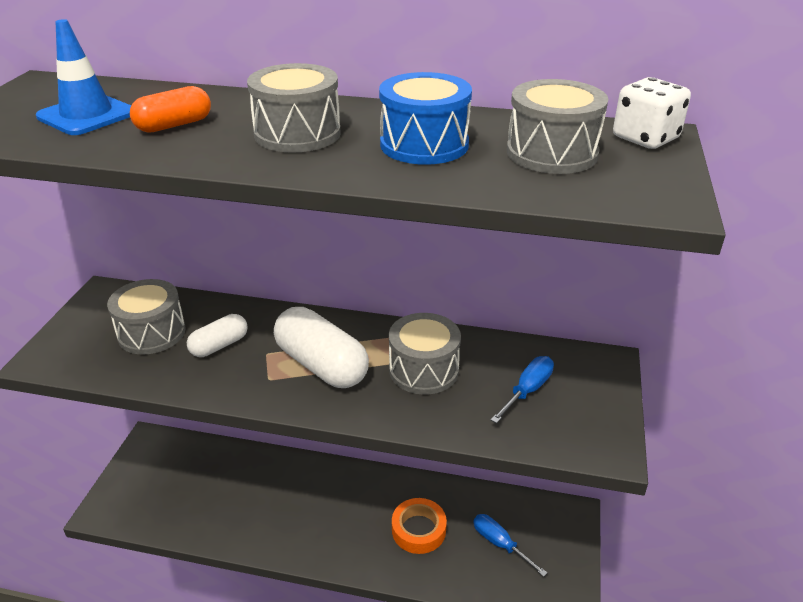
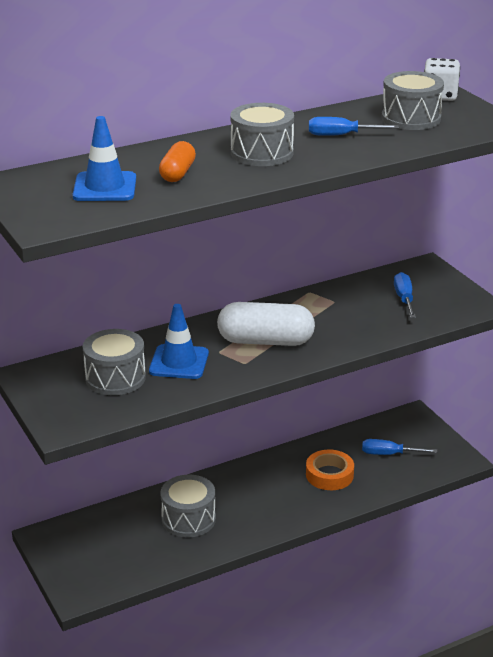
camera: 40 degrees left, 5 degrees down
white capsule [187,314,248,357] -> blue traffic cone [149,304,209,379]
blue drum [379,72,472,165] -> blue screwdriver [309,117,399,136]
grey drum [389,313,461,395] -> grey drum moved to [160,475,216,537]

